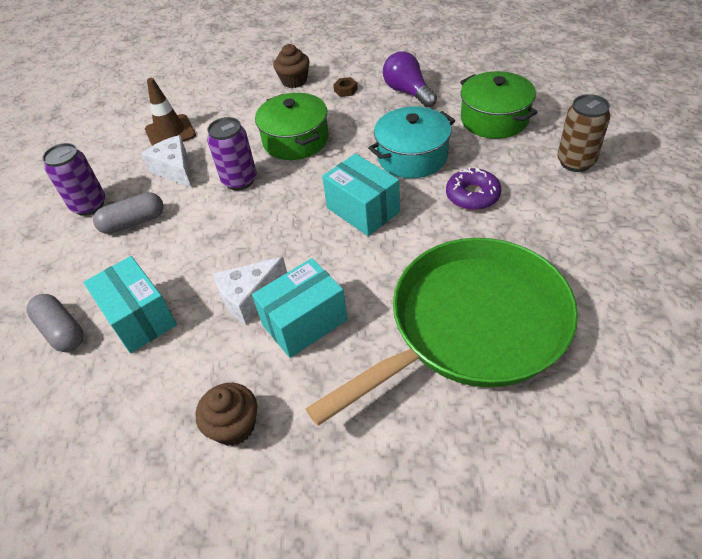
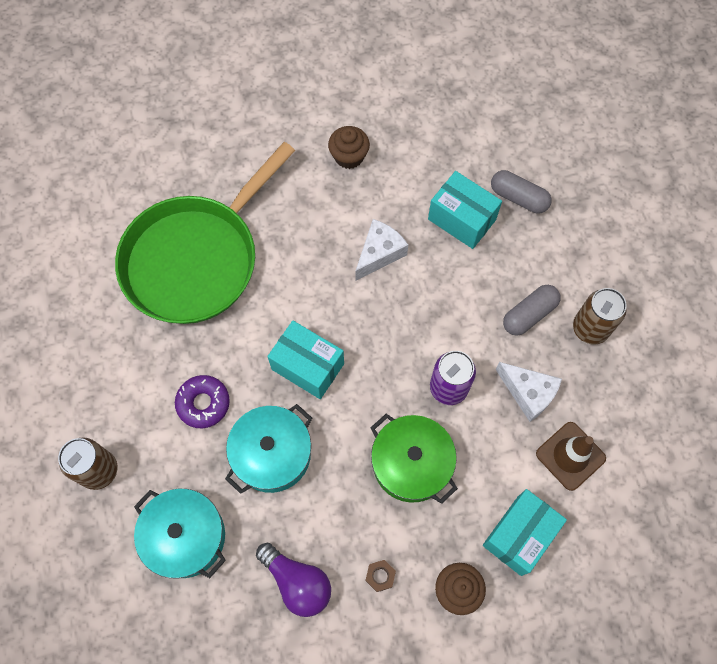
camera: 160 degrees right, 20 degrees up
purple can [42,143,105,216] -> brown can [573,288,627,344]
turquoise box [252,258,348,358] -> turquoise box moved to [483,489,567,576]
green pot [460,71,538,139] -> turquoise pot [134,489,226,578]

